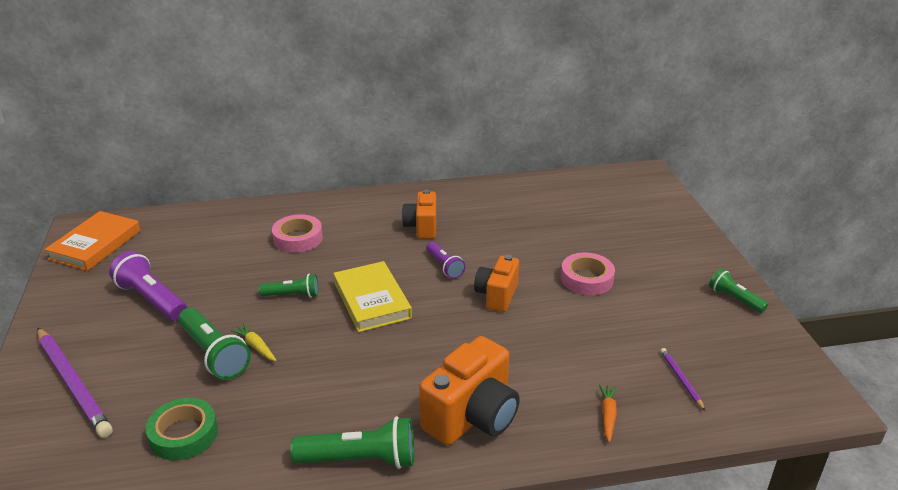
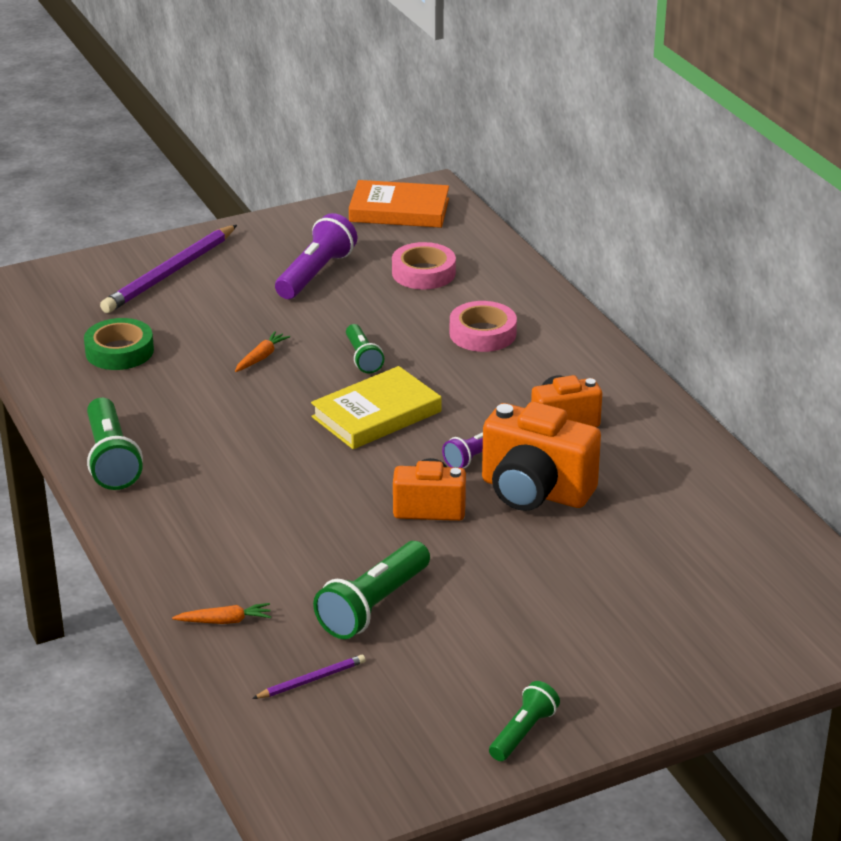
camera: 75 degrees right, 0 degrees up
green flashlight [178,308,251,380] -> green flashlight moved to [313,541,430,639]
yellow carrot [231,323,277,361] -> orange carrot [235,331,290,372]
orange camera [419,336,520,445] -> orange camera moved to [482,402,601,511]
pink tape [561,253,615,295] -> pink tape moved to [392,242,456,289]

